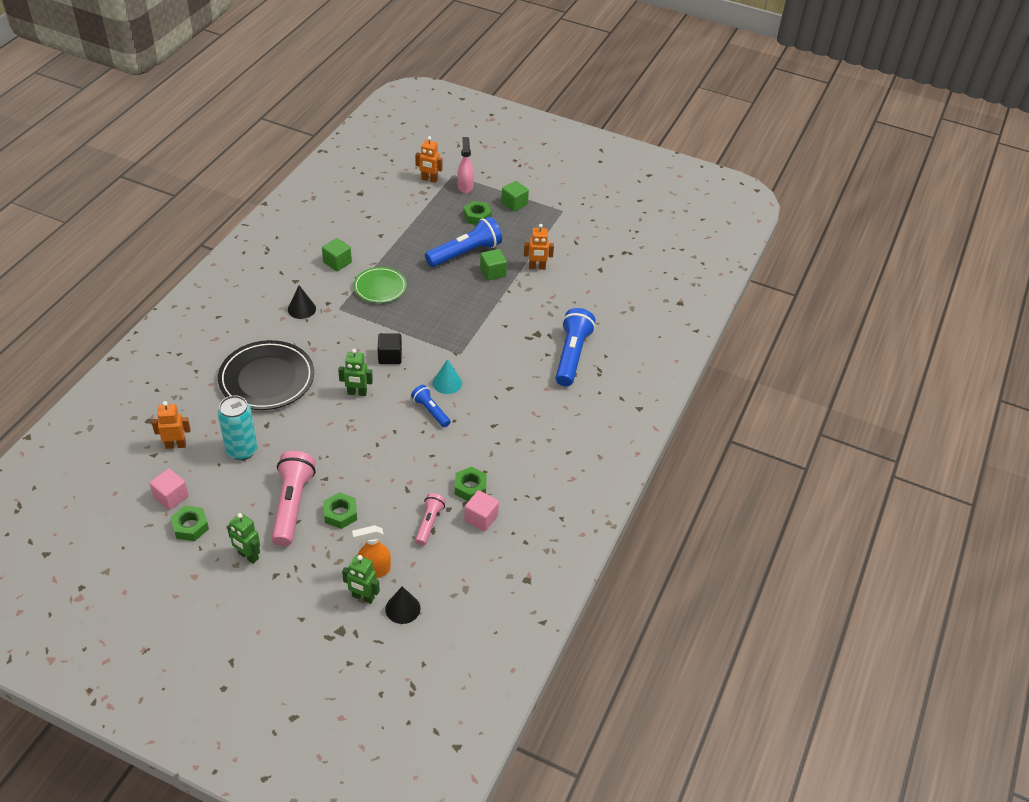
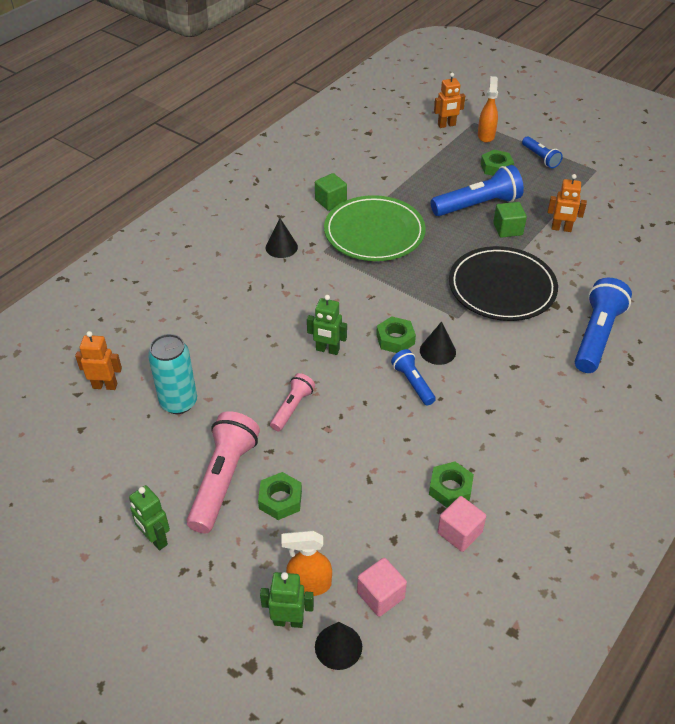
camera: 15 degrees right, 0 degrees up
pink cube [149,469,189,510] -> pink cube moved to [357,558,407,617]
green nut [170,506,209,541] -> green nut moved to [376,316,416,353]
black plate [218,340,314,410] -> black plate moved to [449,246,558,321]
green robot [342,555,380,604] -> green robot turned 150 degrees clockwise [260,572,314,628]
green plate [353,267,407,303] -> green plate [324,195,426,261], size x1.65
black cube [378,333,402,364] -> none
orange robot [415,136,443,183] -> orange robot turned 45 degrees counterclockwise [434,73,465,128]
pink flashlight [415,493,446,546] -> pink flashlight moved to [270,373,315,431]
turquoise cone [433,359,462,394] -> black cone [420,322,456,365]
pink spray bottle [457,137,474,193] -> orange spray bottle [478,76,498,143]
green cube [501,181,529,212] -> blue flashlight [522,136,563,168]

